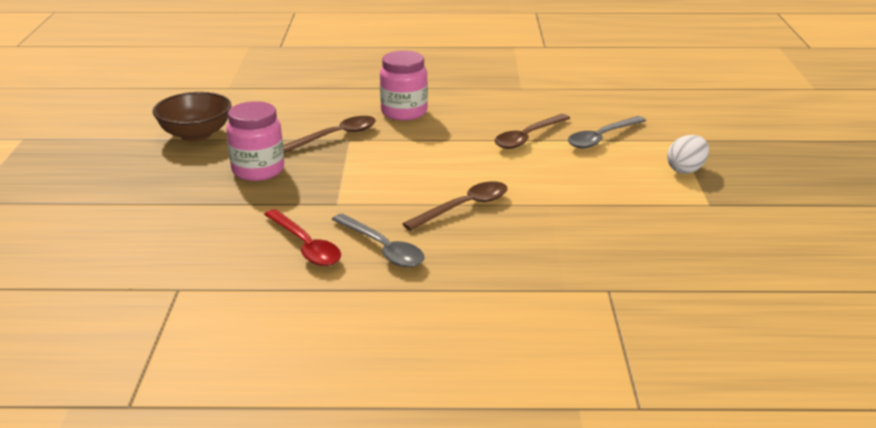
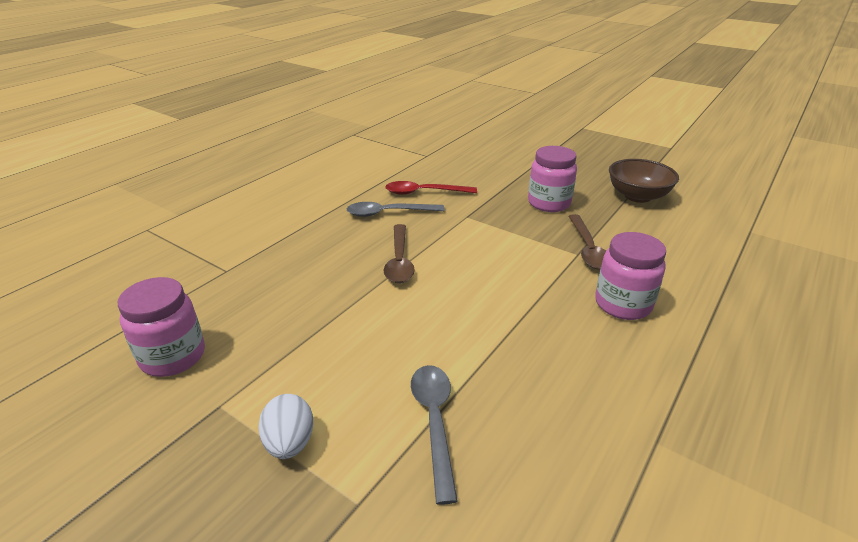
camera: 125 degrees right, 5 degrees up
brown spoon [494,114,570,149] -> none
none -> pink jar [118,277,205,377]

